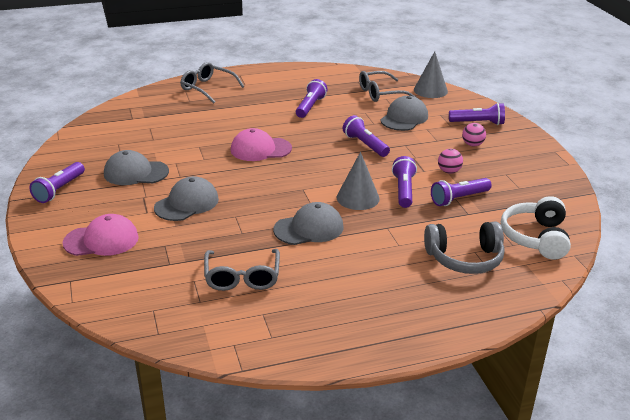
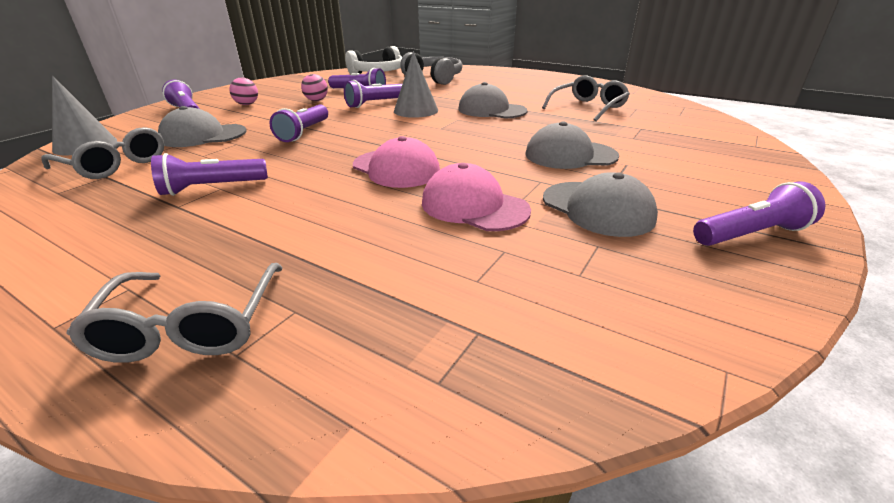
camera: 130 degrees left, 0 degrees up
pink cap [63,214,139,256] -> pink cap moved to [422,163,531,231]

